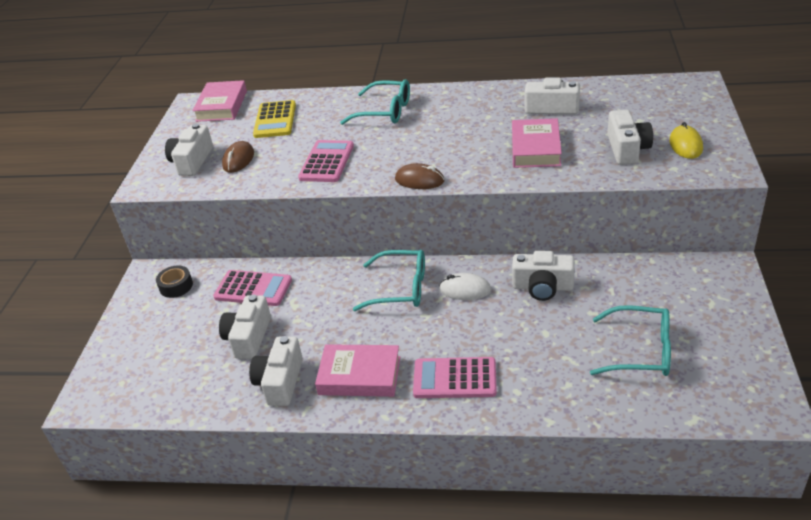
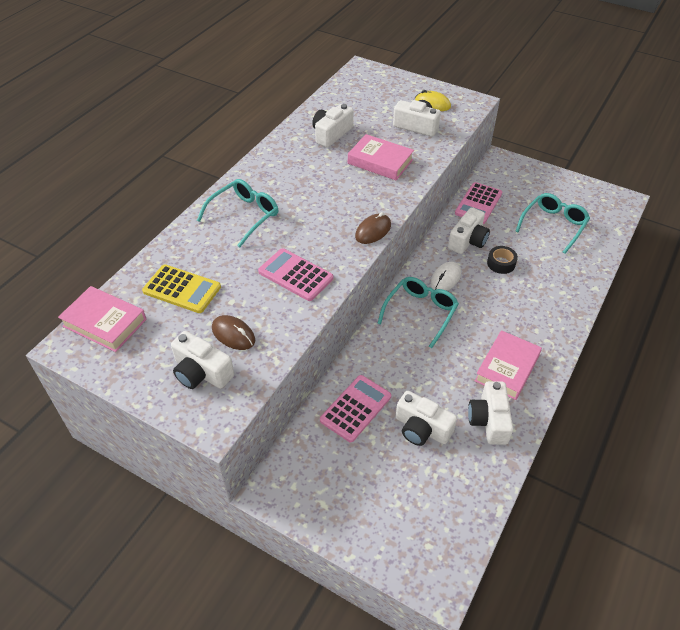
camera: 70 degrees left, 10 degrees up
black tape [156,265,193,298] -> black tape moved to [487,246,518,274]
white camera [249,336,303,406] -> white camera turned 60 degrees clockwise [468,381,513,445]
pink calculator [413,357,497,398] -> pink calculator moved to [455,182,502,224]

